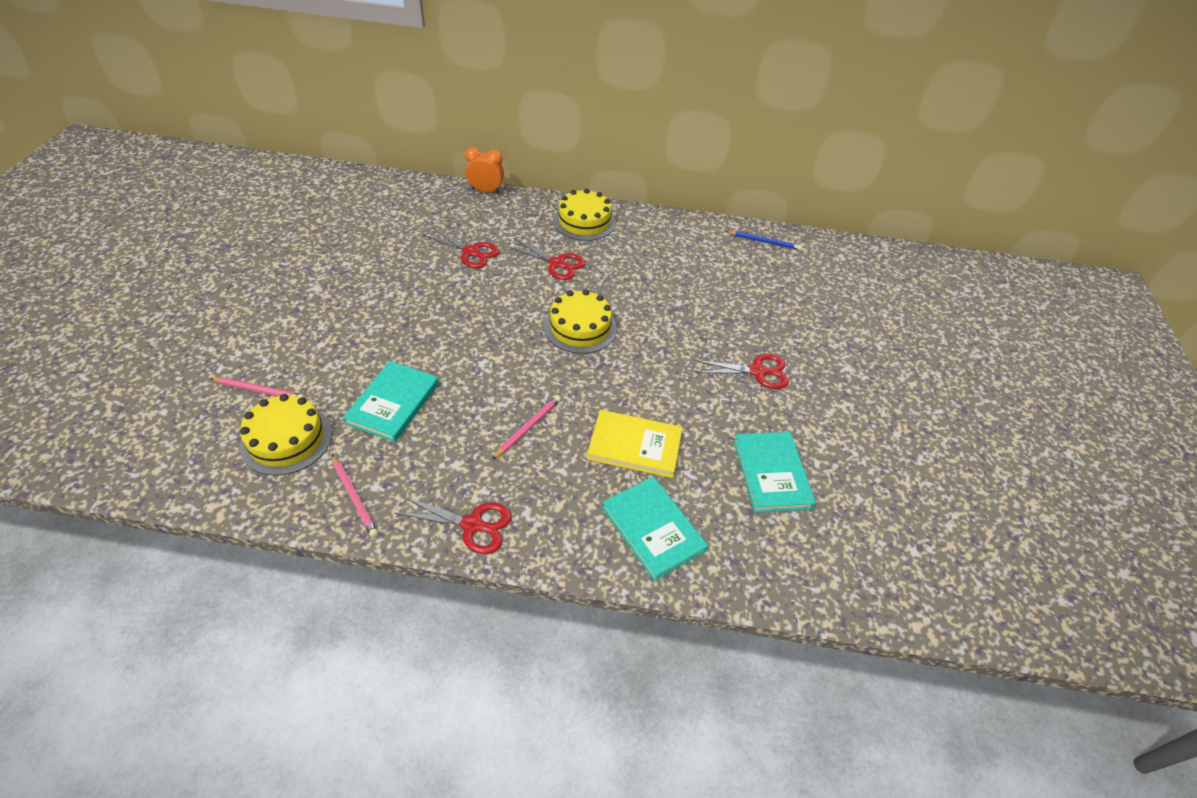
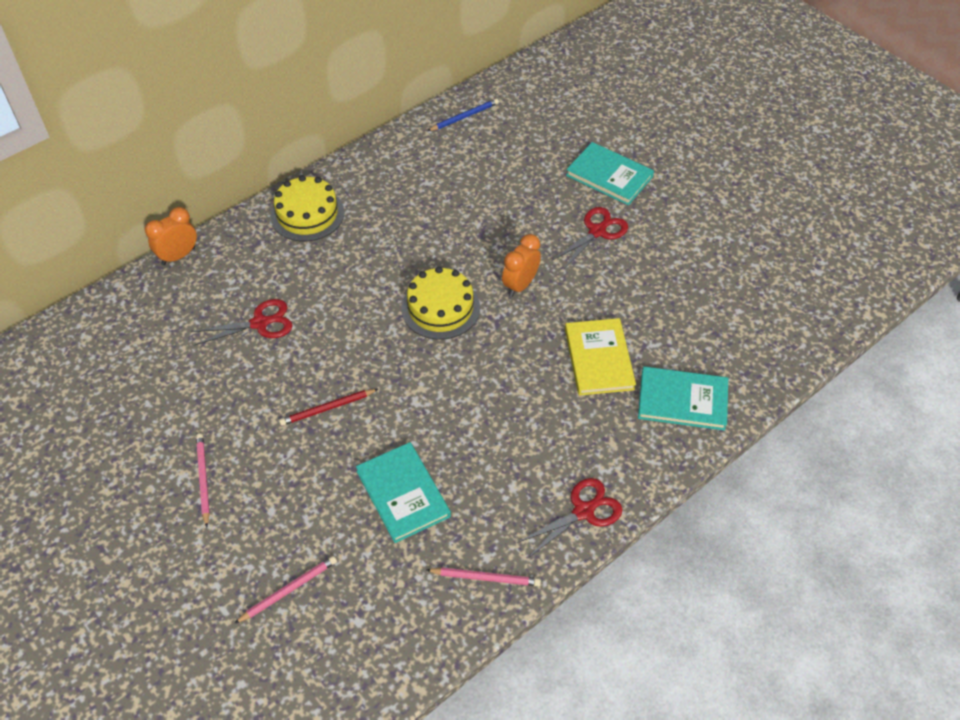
camera: 45 degrees left, 5 degrees up
yellow cake [240,394,332,476] -> none
pink pencil [492,395,561,460] -> pink pencil moved to [196,433,210,528]
red scissors [507,238,586,280] -> none
yellow book [587,410,683,478] -> yellow book turned 60 degrees counterclockwise [565,318,636,396]
turquoise book [733,432,816,513] -> turquoise book moved to [566,142,654,205]
none -> red pencil [279,389,378,426]
none -> orange clock [502,234,541,297]

